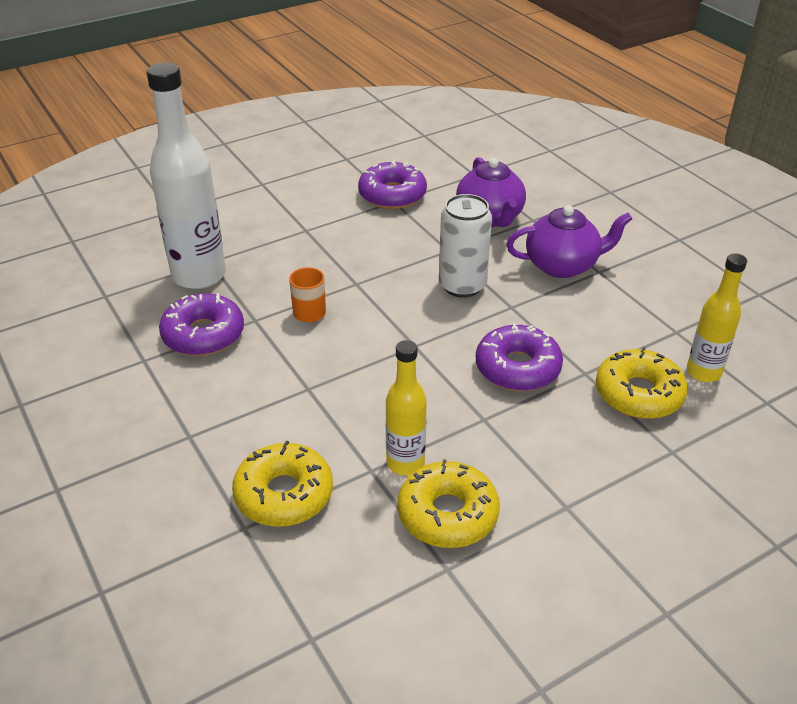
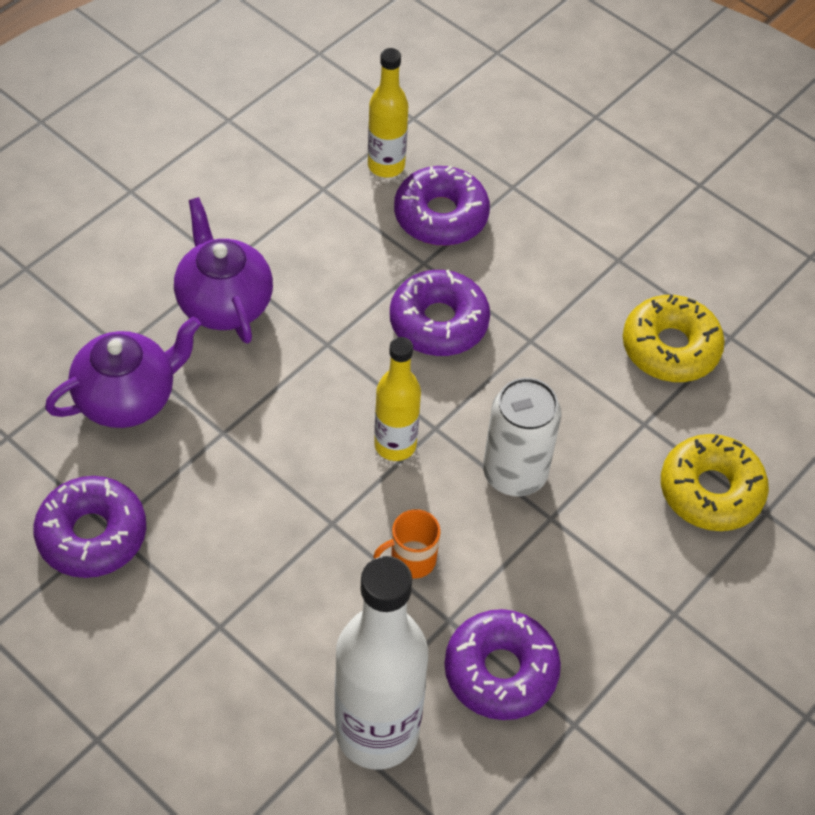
camera: 110 degrees left, 15 degrees up
yellow bottle [386,340,427,475] -> yellow bottle moved to [374,337,421,461]
white can [439,194,492,298] -> white can moved to [483,378,562,496]
yellow donut [596,347,688,419] -> purple donut [394,165,490,246]

